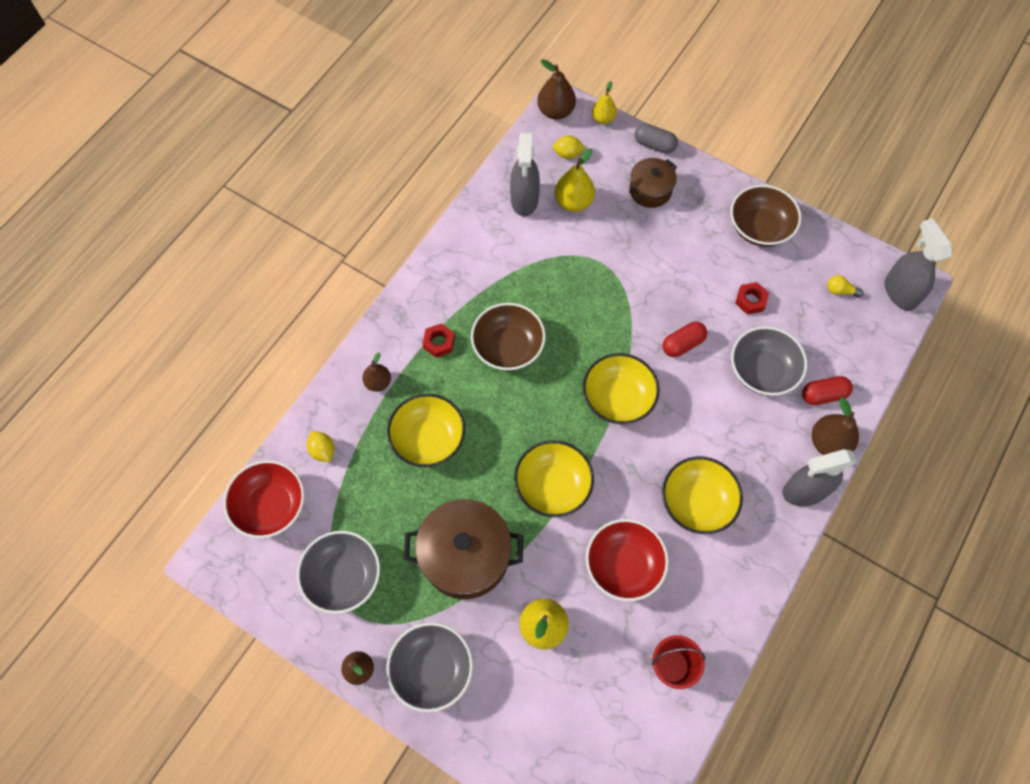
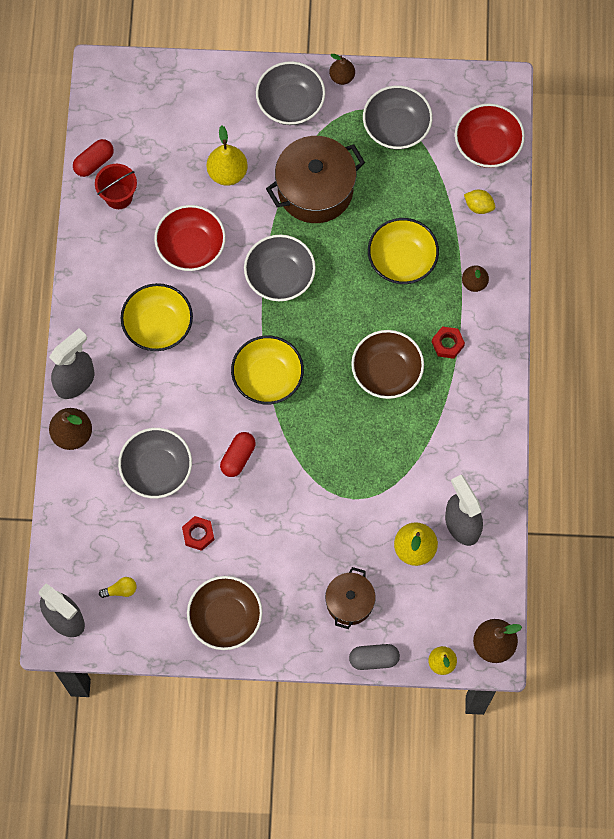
camera: 150 degrees right, 5 degrees up
yellow bowl [514,440,594,517] -> grey bowl [244,234,316,301]
yellow lemon [553,136,585,159] -> none
red capsule [802,376,853,405] -> red capsule moved to [73,139,114,177]

